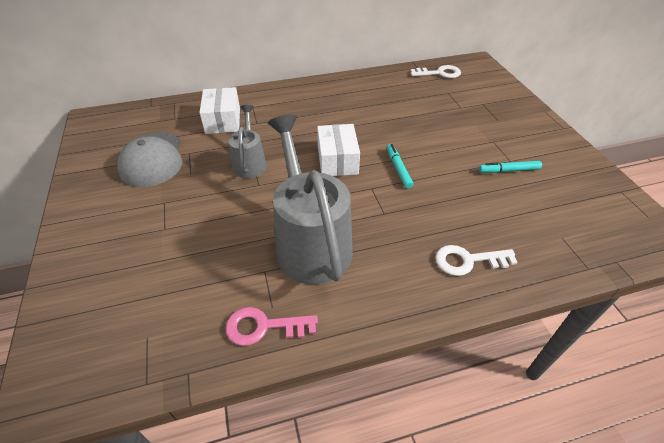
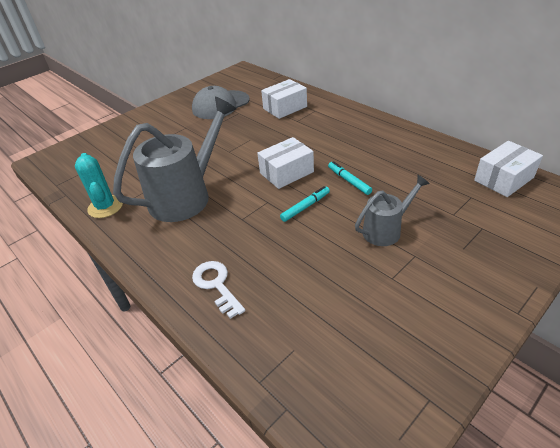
camera: 65 degrees right, 5 degrees down
pink key [225,307,318,346] -> turquoise cactus [75,153,123,218]
grey watering can [228,105,266,178] -> grey watering can moved to [355,175,430,246]
white key [411,65,461,78] -> white box [474,141,543,197]
turquoise marker [479,161,542,173] -> turquoise marker moved to [328,161,372,195]

